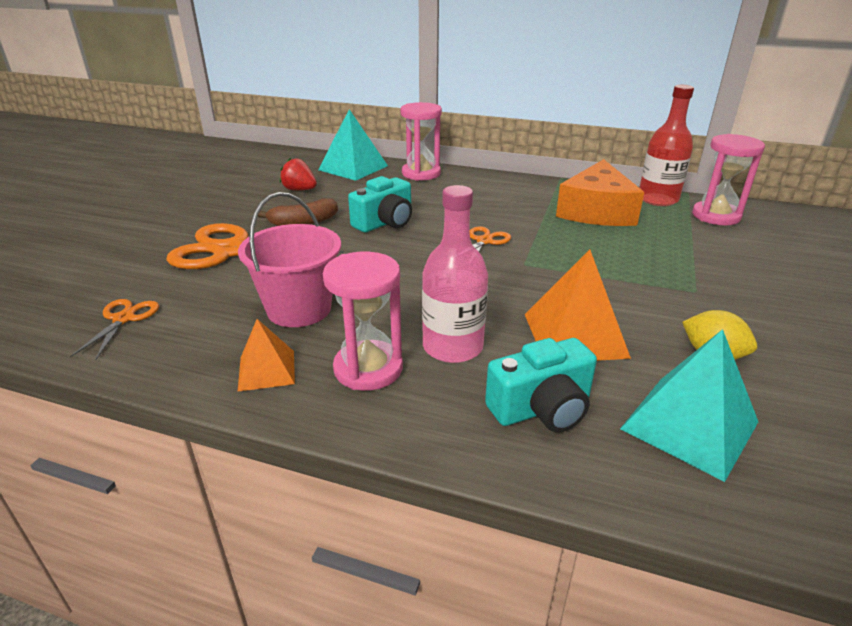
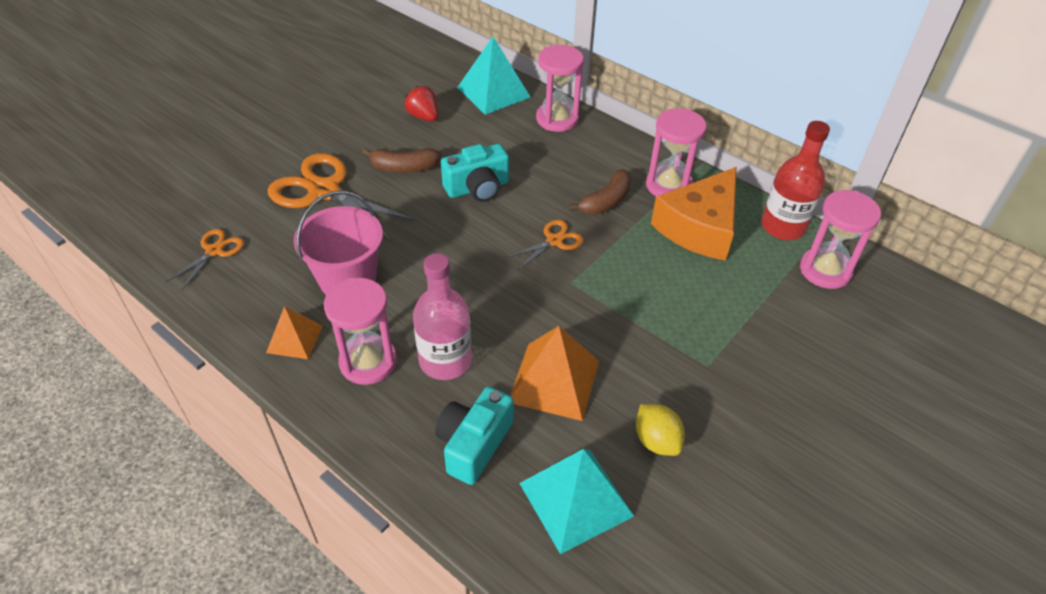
camera: 20 degrees right, 15 degrees up
turquoise camera [485,338,597,432] -> turquoise camera turned 120 degrees clockwise [435,387,514,485]
none -> brown banana [569,169,632,215]
none -> pink hourglass [646,108,707,197]

